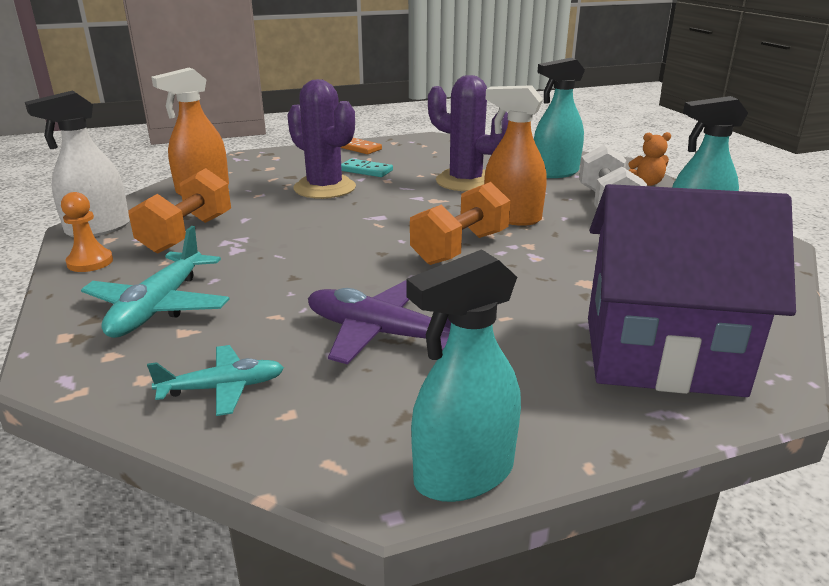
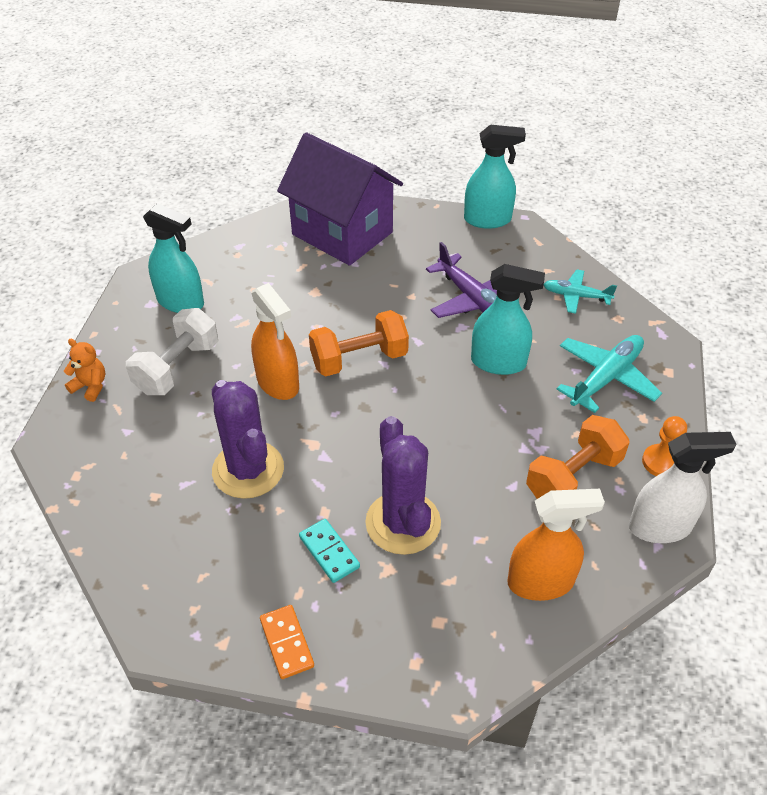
camera: 150 degrees left, 20 degrees up
turquoise spray bottle [534,58,585,178] -> turquoise spray bottle moved to [471,264,545,375]

